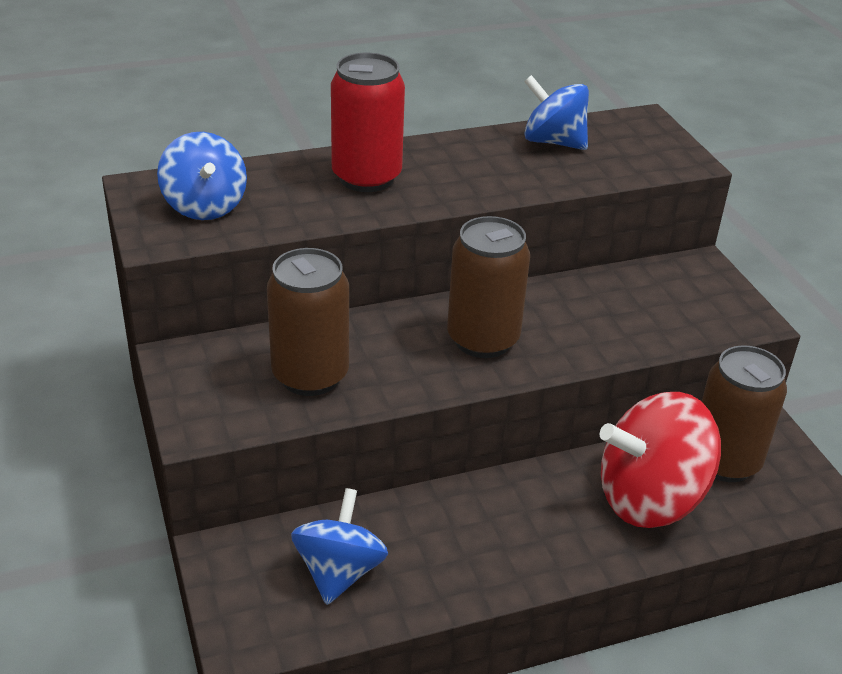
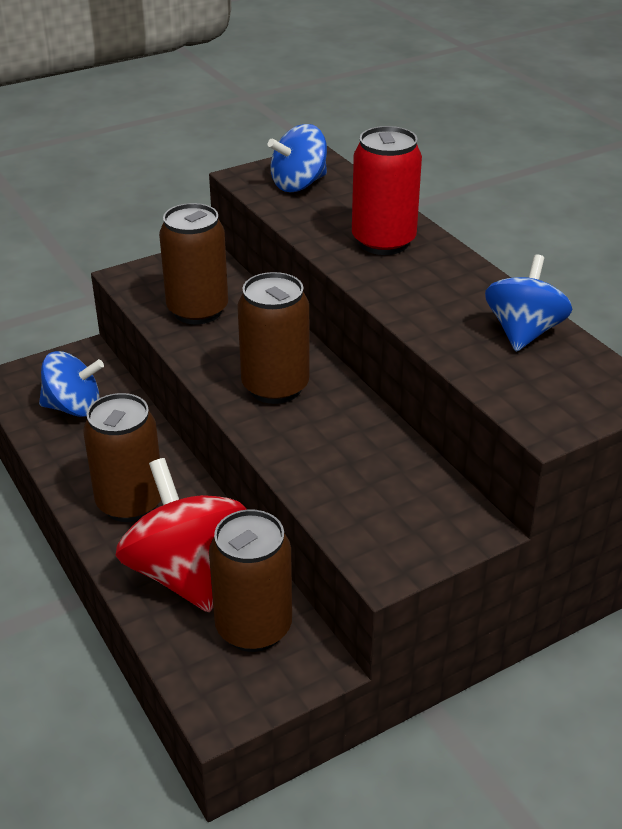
camera: 80 degrees right, 0 degrees up
none -> brown can [83,393,161,522]

